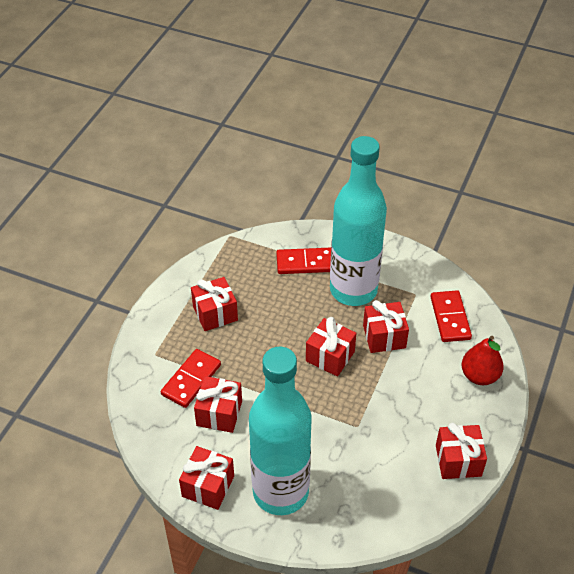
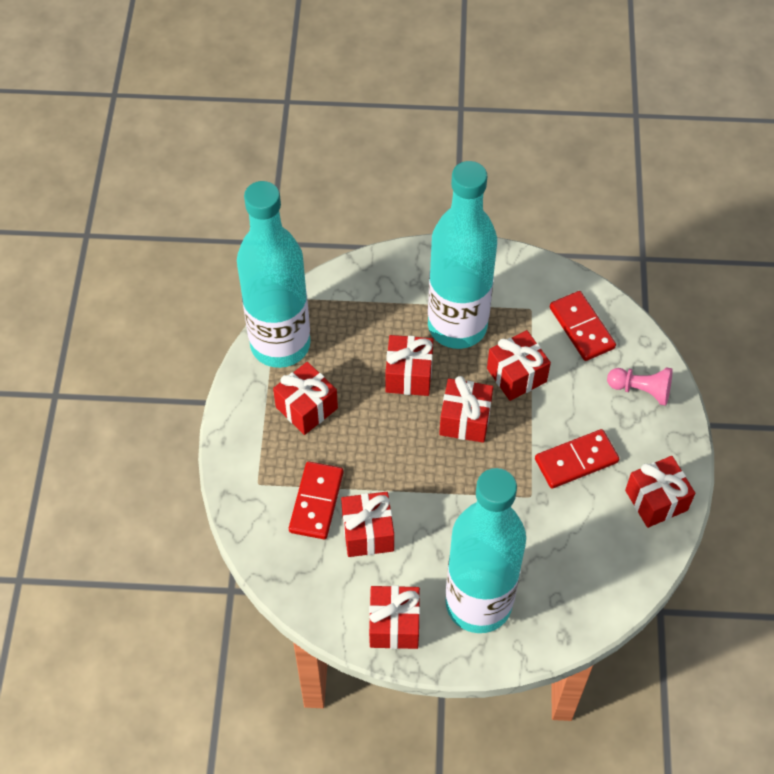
camera: 20 degrees left, 10 degrees up
red domino [276,248,331,274] -> red domino moved to [535,429,619,489]
red pear [461,336,504,385] -> pink pawn [607,367,673,406]
none -> turquoise bottle [237,181,311,368]
none -> red gift [385,335,433,396]

